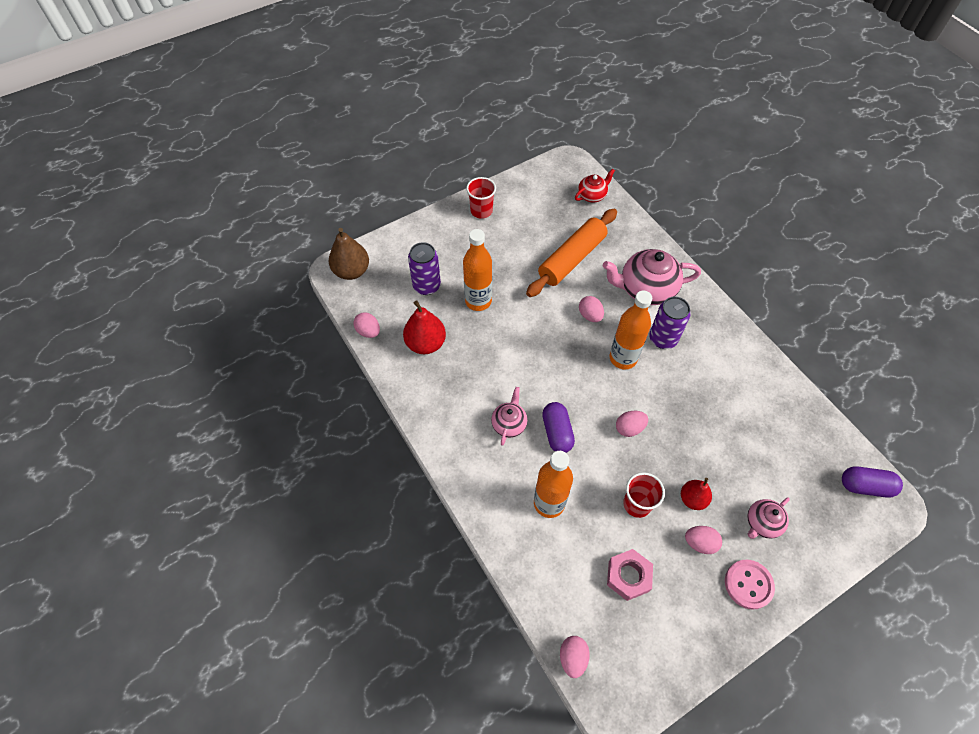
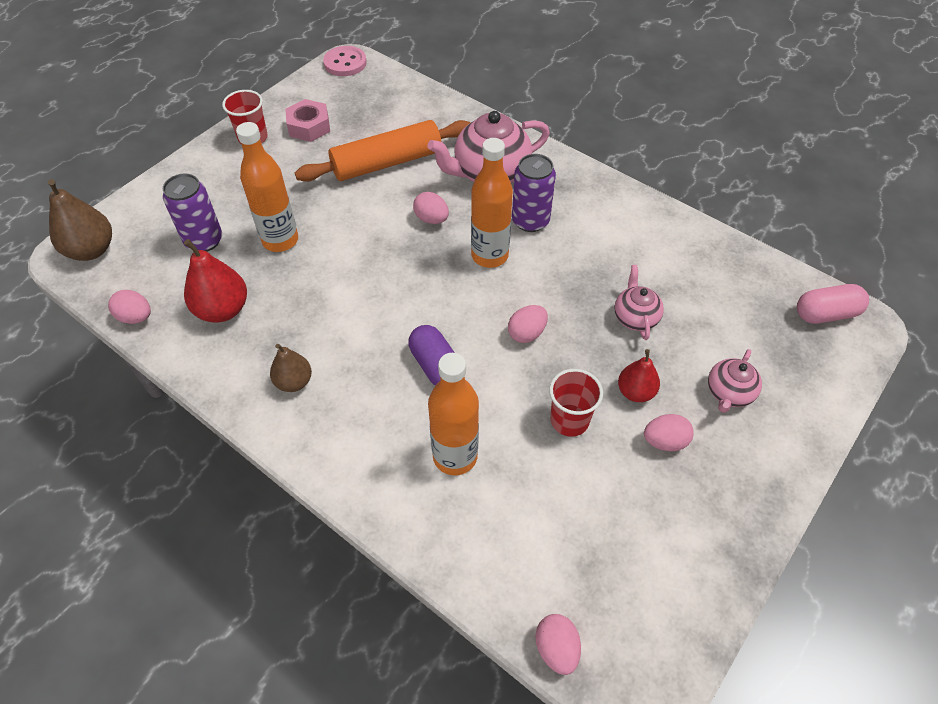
camera: 20 degrees left, 5 degrees down
pink teapot [491,387,527,446] -> pink teapot moved to [614,265,664,340]
orange rolling pin [526,209,617,297] -> orange rolling pin turned 45 degrees clockwise [295,120,471,182]
red teapot [575,169,615,203] -> none
pink nut [607,549,653,601] -> pink nut moved to [285,99,330,142]
pink button [725,560,775,610] -> pink button moved to [323,46,367,76]
purple capsule [842,466,903,498] -> pink capsule [797,284,869,324]
none -> brown pear [270,344,312,392]

